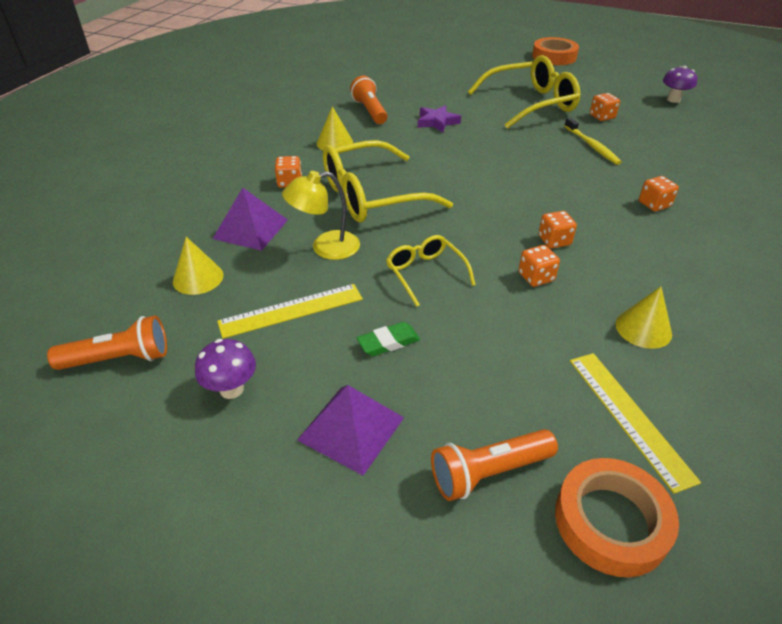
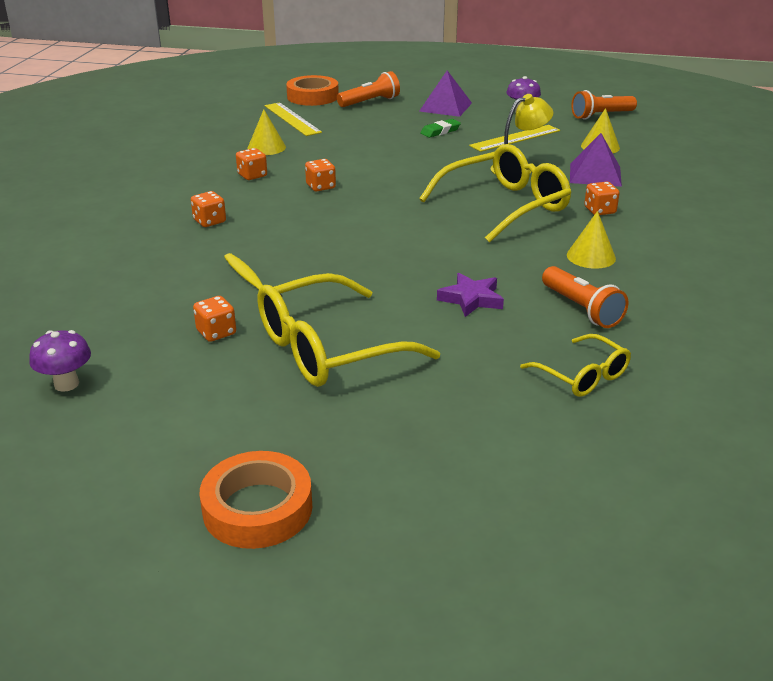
camera: 170 degrees right, 10 degrees down
yellow glasses [386,235,476,307] -> yellow glasses moved to [520,334,631,397]
orange dice [519,245,560,287] -> orange dice moved to [236,148,267,180]

